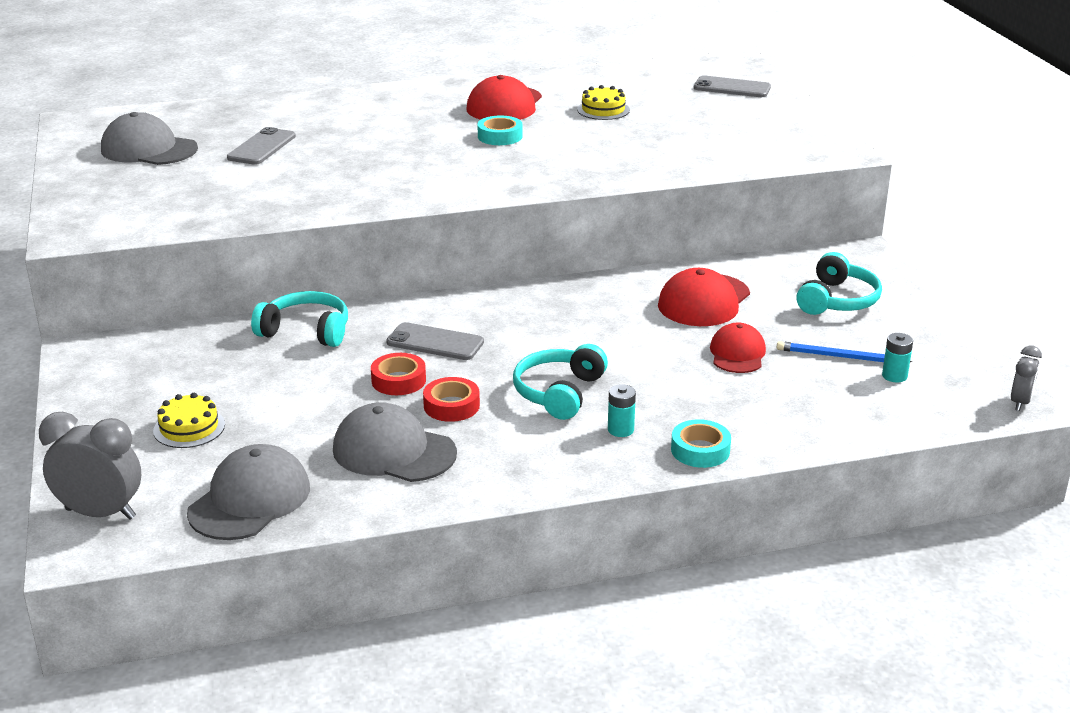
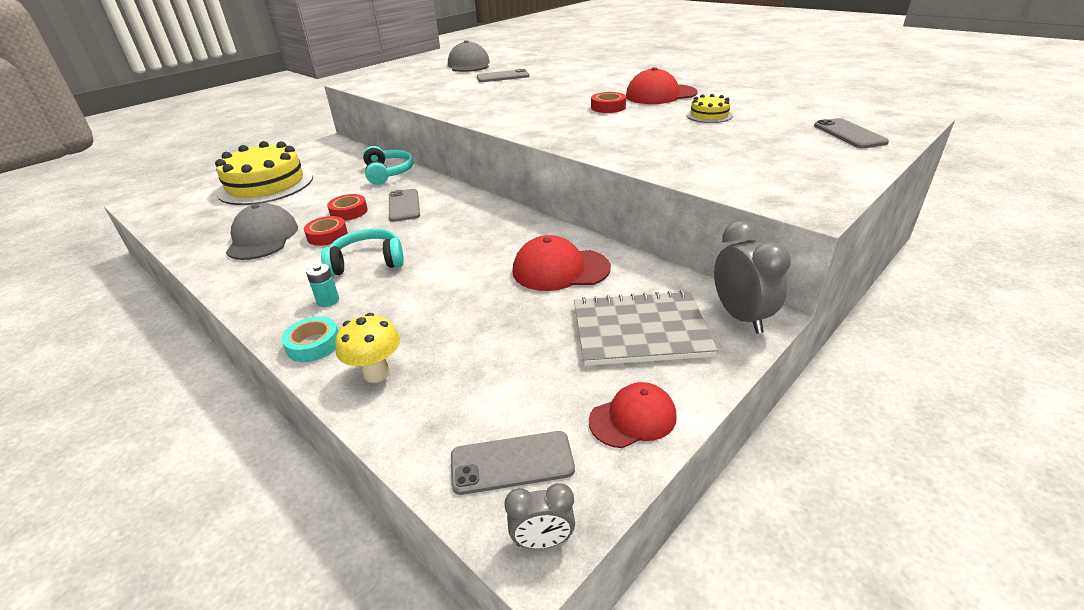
camera: 60 degrees right, 5 degrees up
grey clock [39,412,141,520] -> grey clock moved to [714,221,791,334]
yellow cake [153,393,225,448] -> yellow cake [215,141,313,205], size x2.27
grey cap [187,444,310,540] -> none
turquoise tape [477,116,522,145] -> red tape [591,92,626,113]
red cap [710,323,766,373] -> red cap moved to [589,382,677,448]
blue pencil [777,341,912,362] -> none
turquoise headphones [796,252,882,315] -> grey notebook [574,290,718,366]
turquoise battery [882,333,913,383] -> none
none -> yellow mushroom [335,313,400,383]
none -> grey phone [451,431,575,495]

